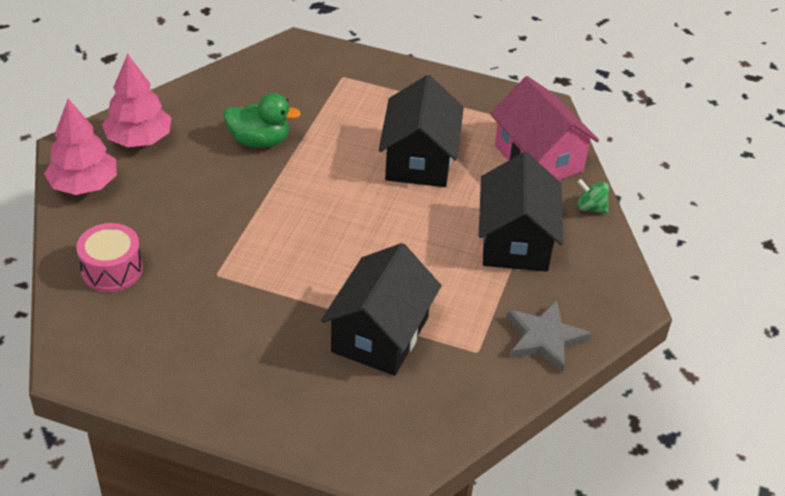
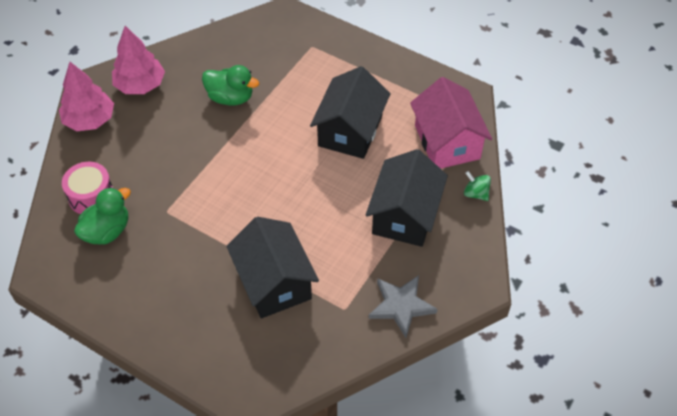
camera: 15 degrees right, 10 degrees up
black house [321,243,442,376] -> black house turned 60 degrees counterclockwise [226,217,319,318]
none -> green duck [74,187,131,245]

